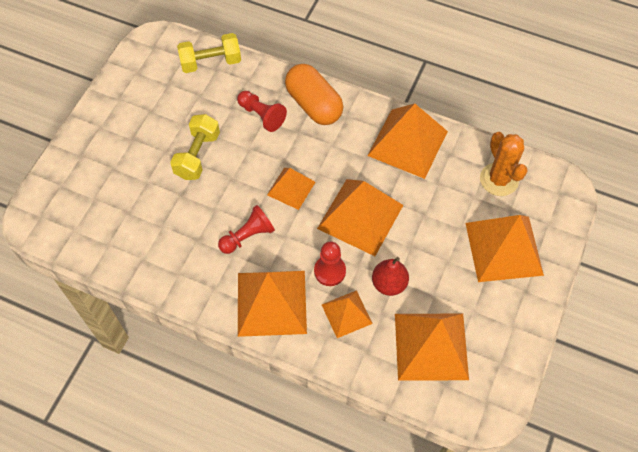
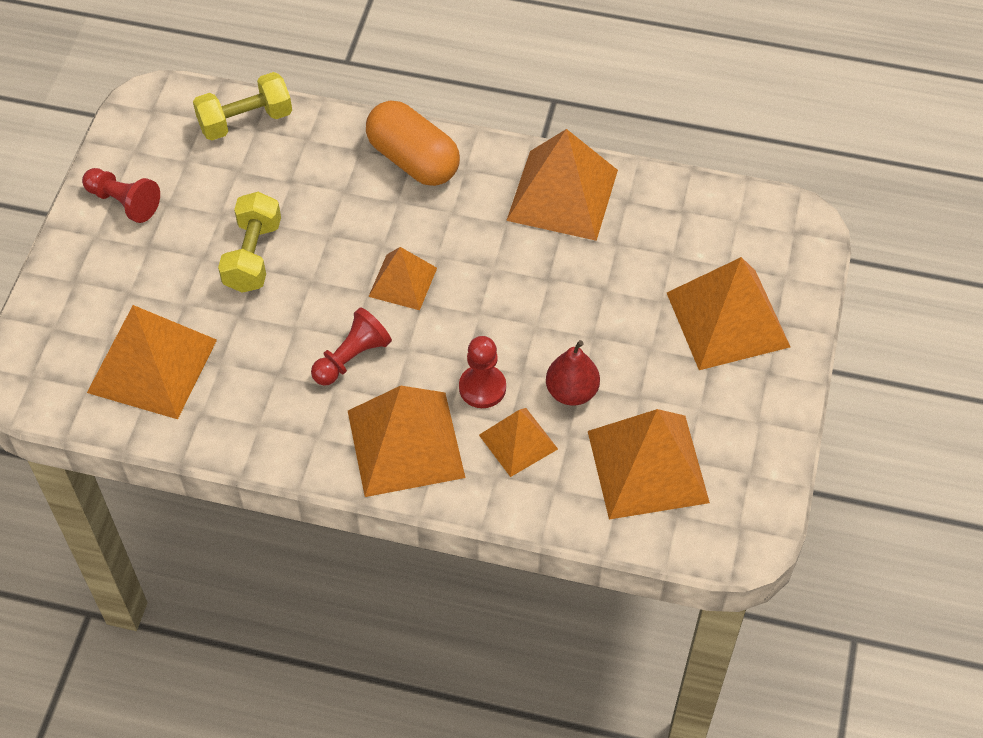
camera: 10 degrees left, 5 degrees down
red pawn [237,91,287,132] -> red pawn moved to [82,168,160,223]
orange pyramid [317,179,403,256] -> orange pyramid moved to [87,305,217,419]
orange cactus [480,132,527,196] -> none

